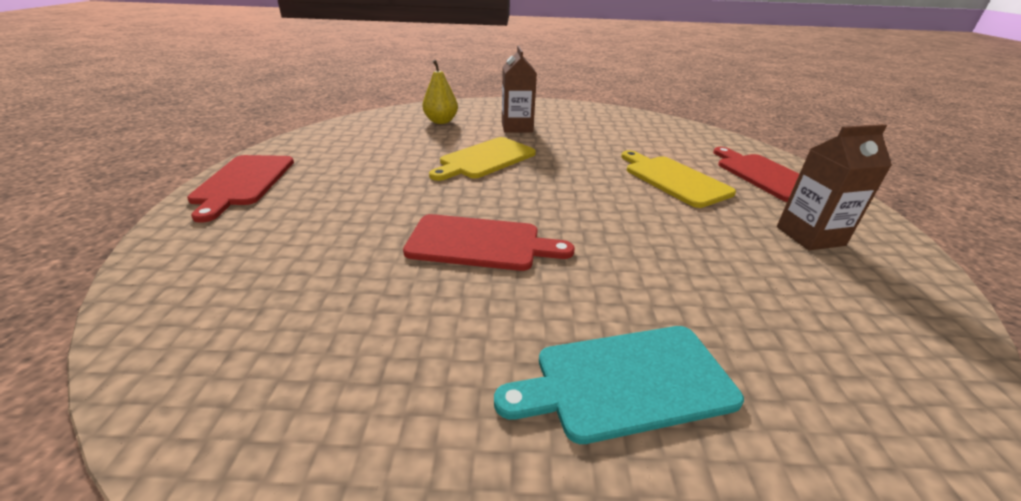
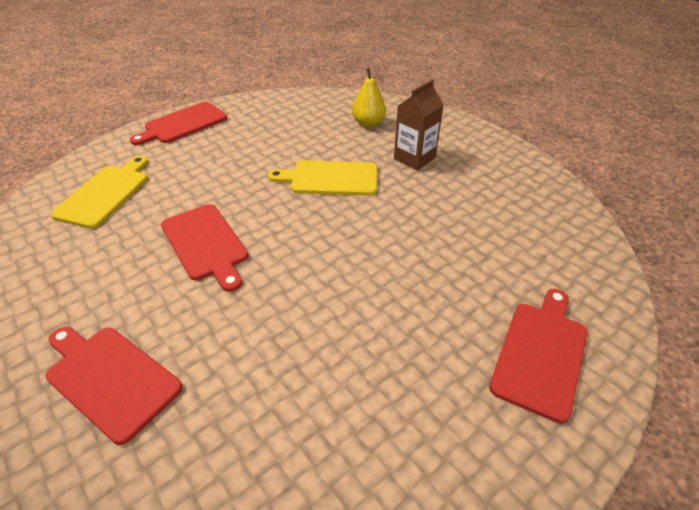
camera: 50 degrees right, 10 degrees up
turquoise cutting board [494,326,744,444] -> red cutting board [45,327,183,445]
yellow cutting board [621,150,736,208] -> yellow cutting board moved to [51,156,148,229]
brown carton [777,124,892,250] -> none

